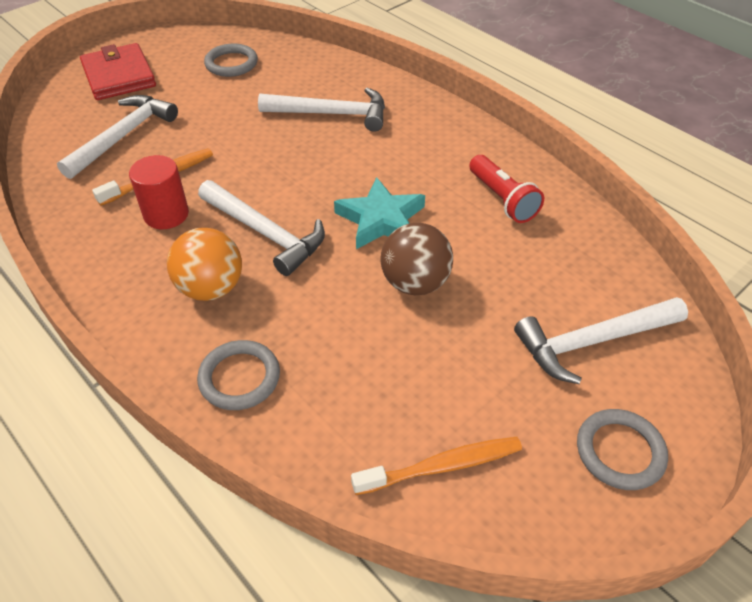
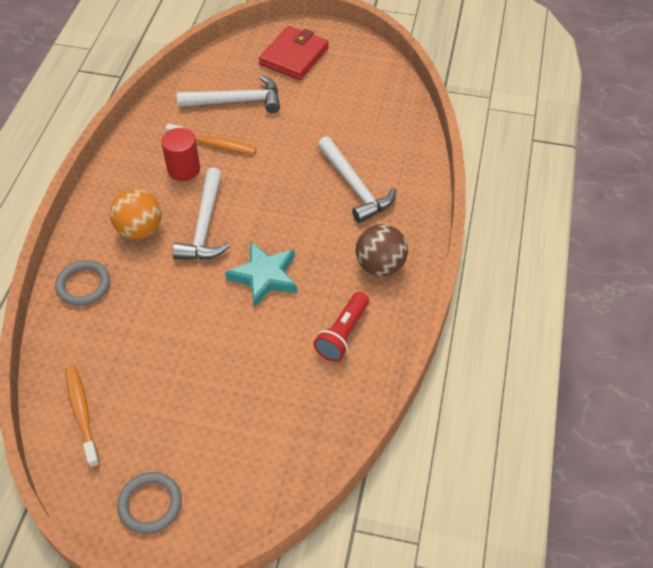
camera: 55 degrees right, 5 degrees up
grey ring [204,44,258,77] -> none
orange toothbrush [351,437,522,495] -> orange toothbrush turned 150 degrees counterclockwise [65,365,100,468]
brown ball [381,223,453,295] -> brown ball moved to [355,224,408,277]
white hammer [514,297,688,384] -> none

